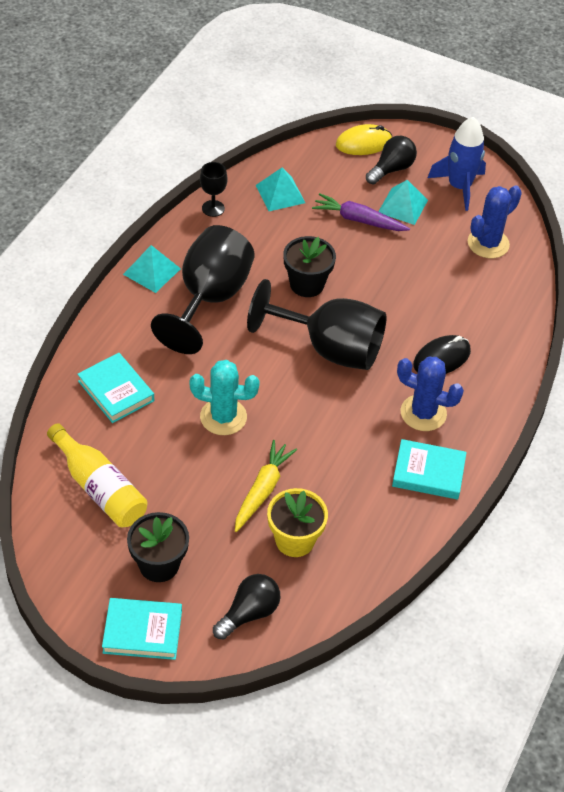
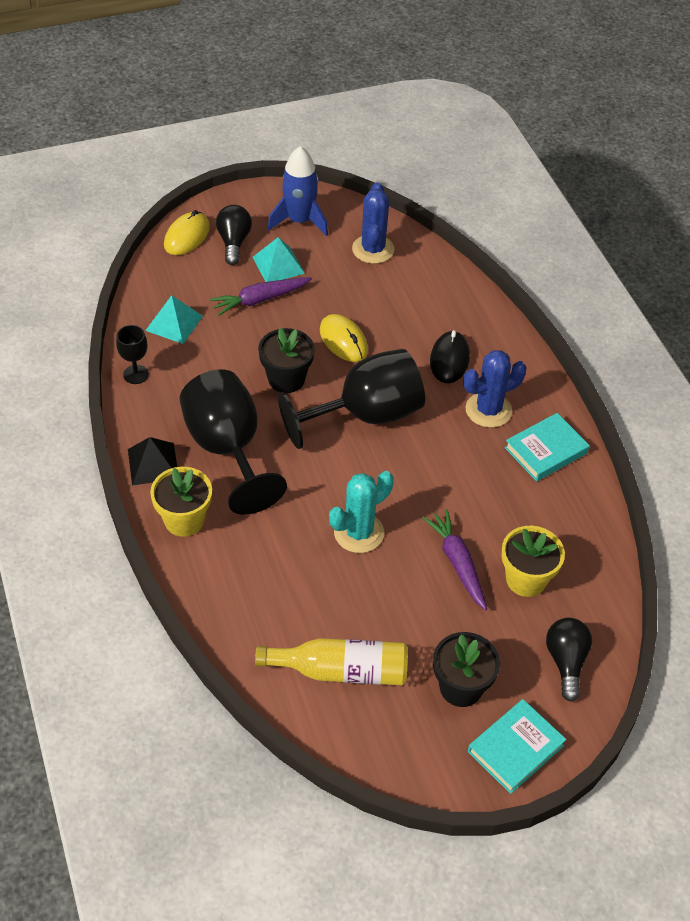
camera: 45 degrees left, 0 degrees up
turquoise book [77,353,154,423] -> none
turquoise pyramid [123,245,181,293] -> black pyramid [128,437,177,485]
yellow carrot [235,440,297,532] -> purple carrot [422,509,487,610]
none -> yellow flower pot [150,467,212,537]
none -> yellow mouse [320,314,368,362]

